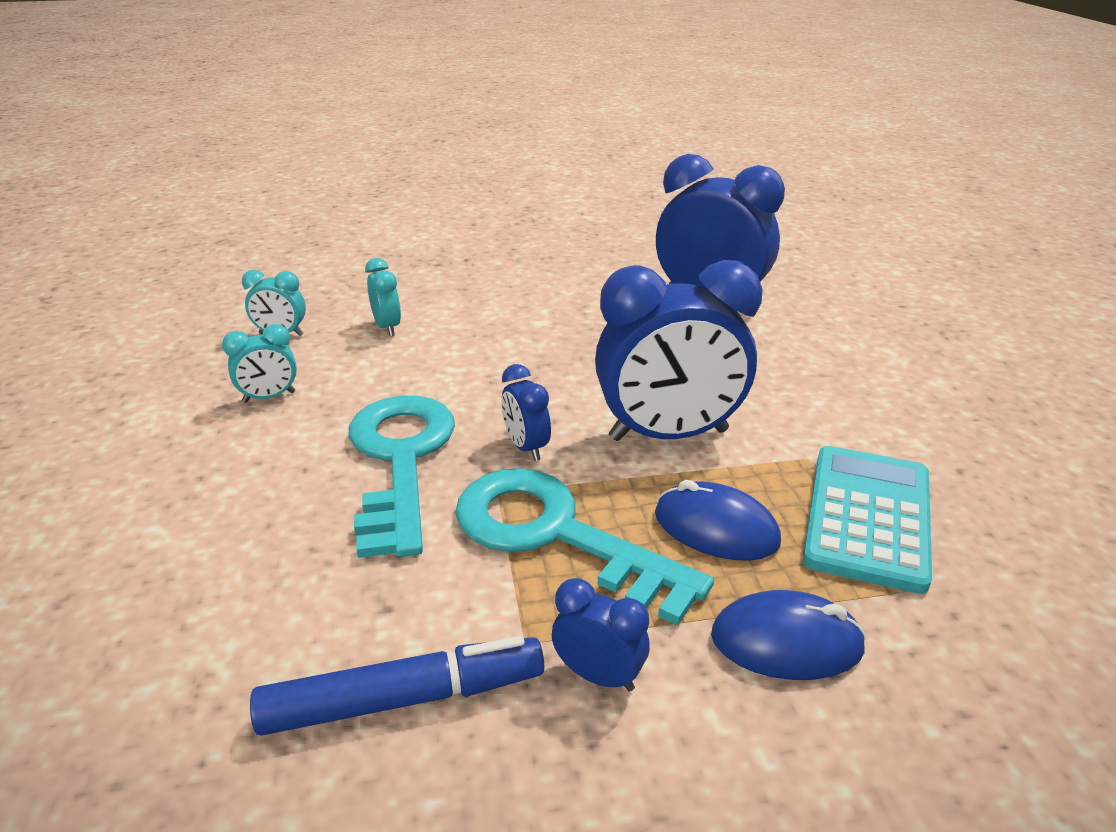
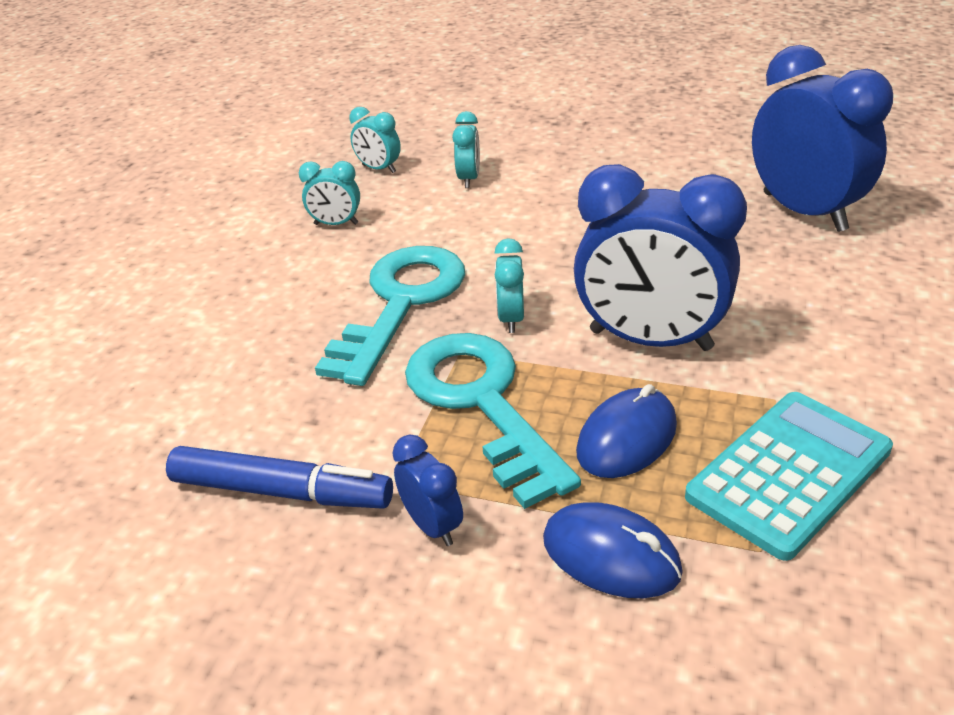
camera: 30 degrees right, 5 degrees up
blue clock [501,364,551,461] -> turquoise clock [495,238,524,333]
blue mouse [655,480,781,561] -> blue mouse turned 75 degrees clockwise [576,384,677,478]

